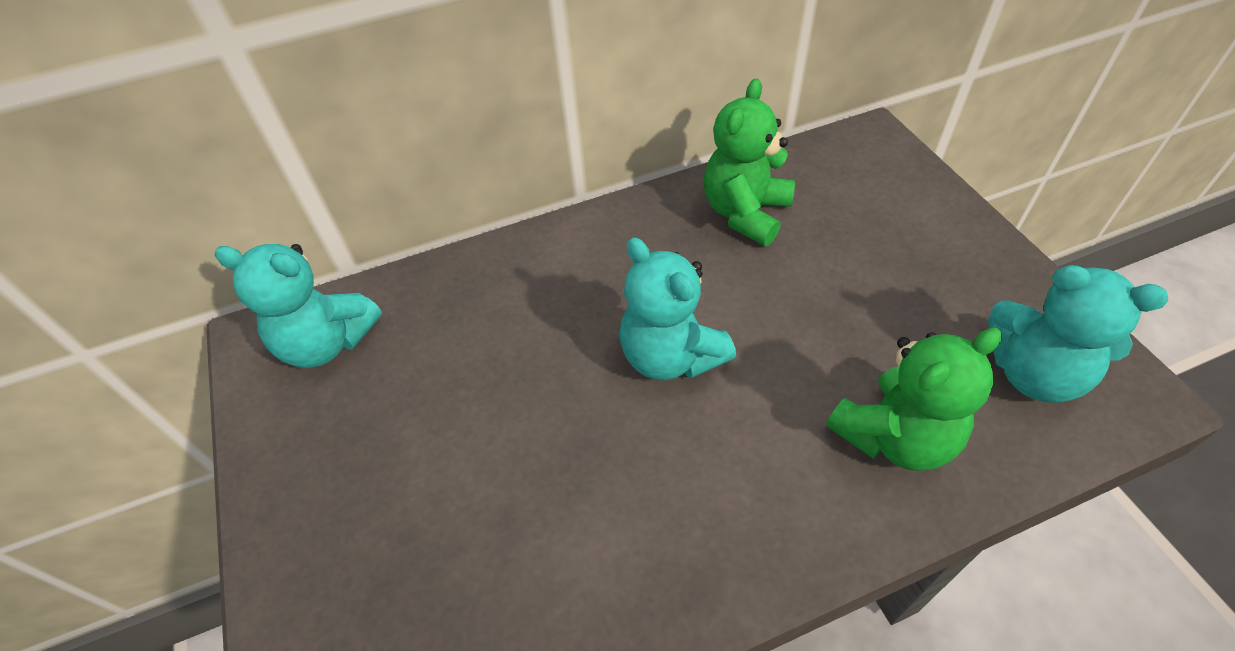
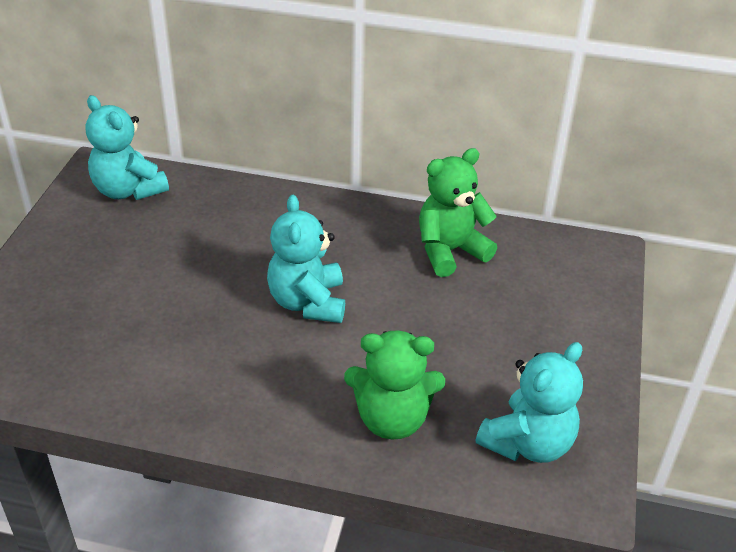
camera: 30 degrees right, 10 degrees down
turquoise teddy bear [988,265,1168,403] -> turquoise teddy bear turned 105 degrees counterclockwise [476,342,583,463]

